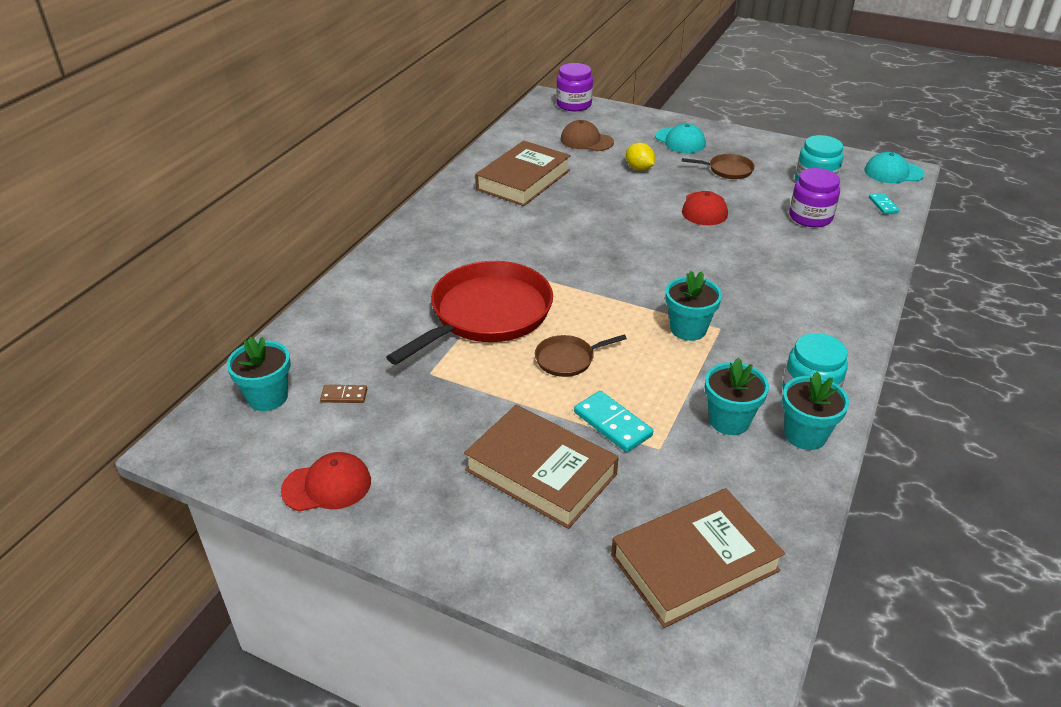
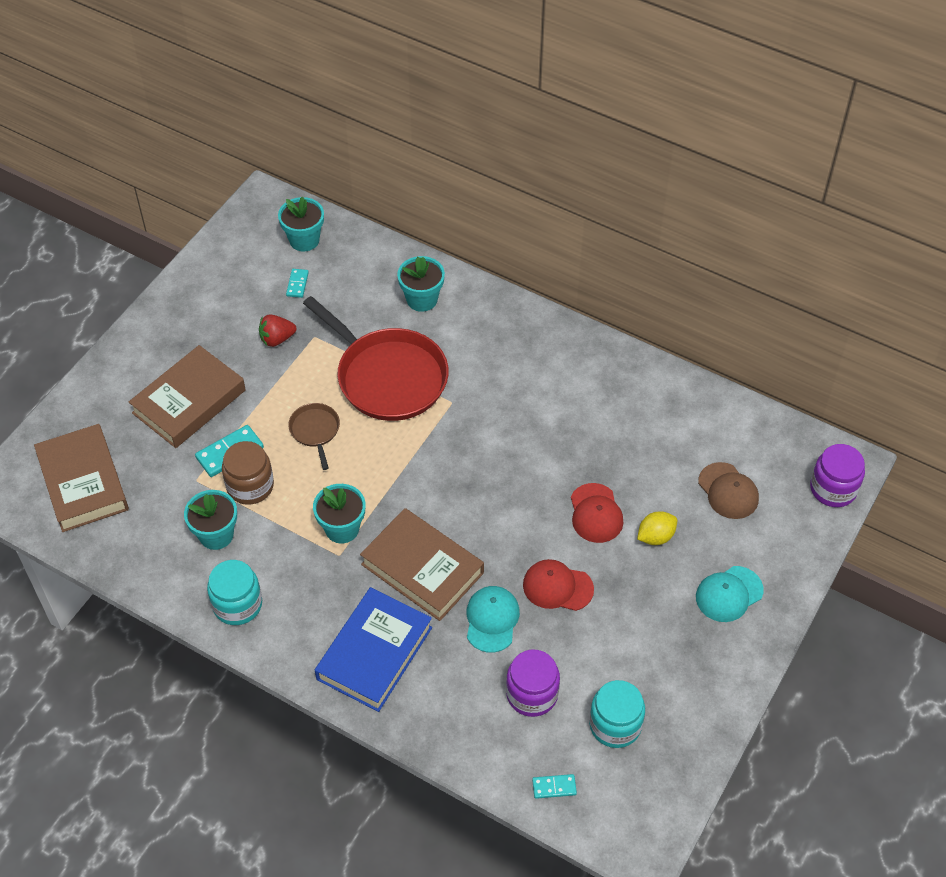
camera: 95 degrees right, 15 degrees up
red cap [281,452,371,512] -> red cap moved to [571,483,623,543]
brown domino [320,385,367,403] -> turquoise domino [286,269,309,298]
brown book [475,141,571,206] -> brown book moved to [360,508,484,621]
brown cap [561,120,614,151] -> brown cap turned 120 degrees clockwise [698,462,759,519]
brown pan [682,154,755,179] -> none
turquoise flower pot [782,372,849,450] -> turquoise flower pot moved to [397,256,445,312]
turquoise cap [864,152,925,183] -> turquoise cap moved to [467,586,520,653]
none -> brown jar [222,441,274,505]
none -> red strawberry [259,314,297,347]
none -> blue book [315,587,432,712]

